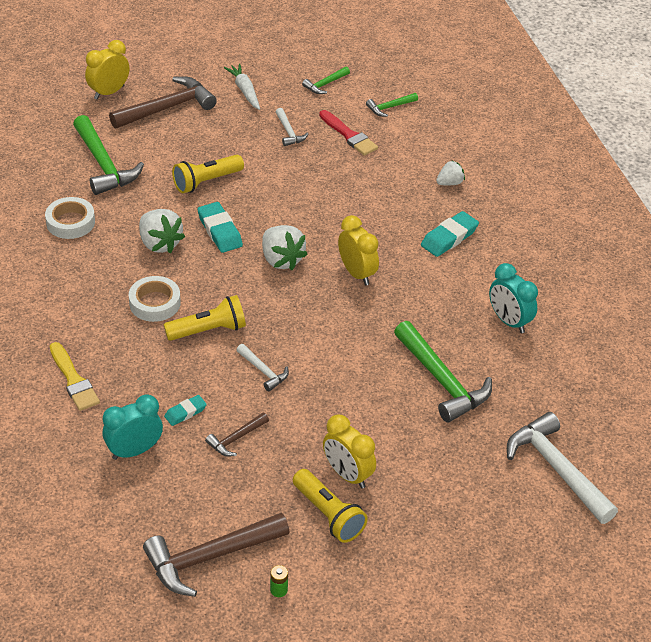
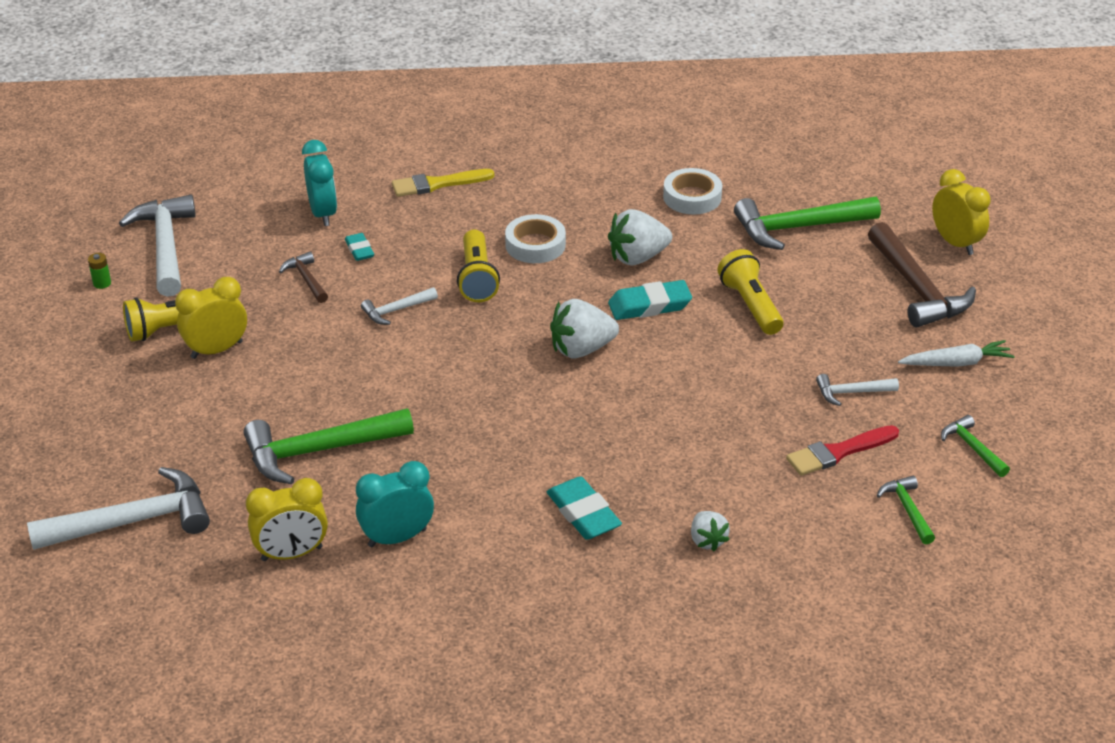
camera: 105 degrees right, 5 degrees down
brown hammer [143,513,289,597] -> white hammer [119,195,196,297]
yellow clock [338,215,379,285] -> yellow clock moved to [246,478,328,561]

